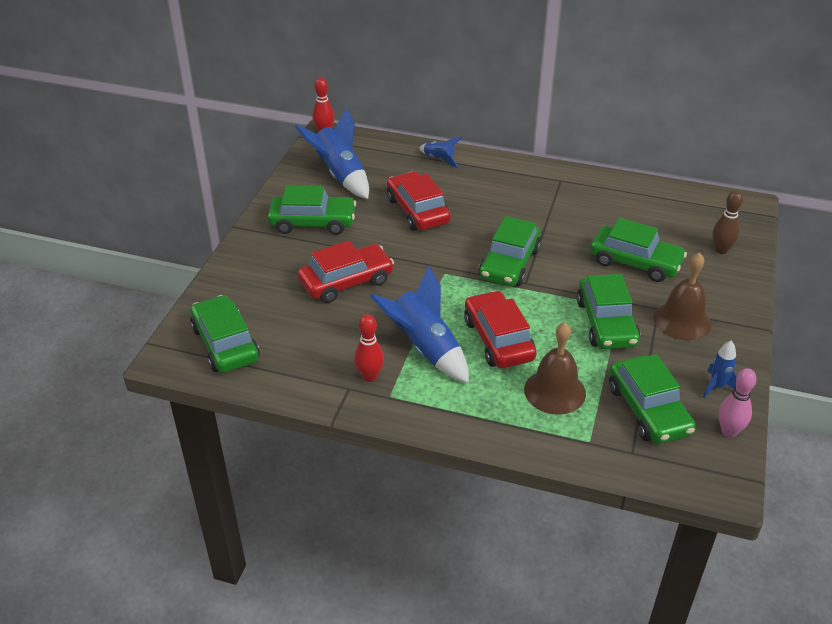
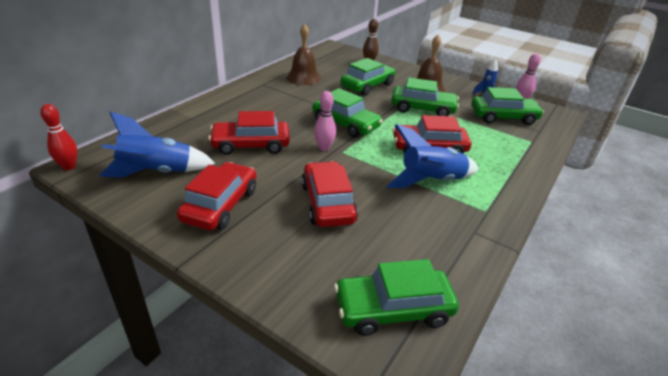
camera: 75 degrees left, 5 degrees down
green car [268,185,356,235] -> red car [177,162,256,230]
red bowling pin [354,314,384,382] -> none
blue rocket [419,137,462,167] -> none
brown bell [524,322,586,415] -> brown bell moved to [286,24,321,85]
none -> pink bowling pin [314,91,336,151]

